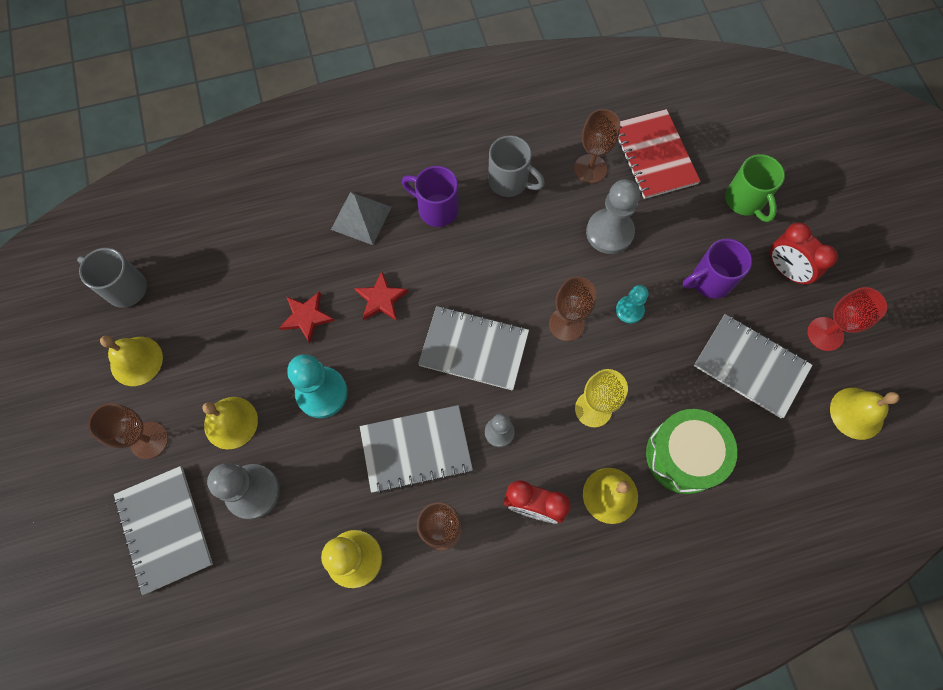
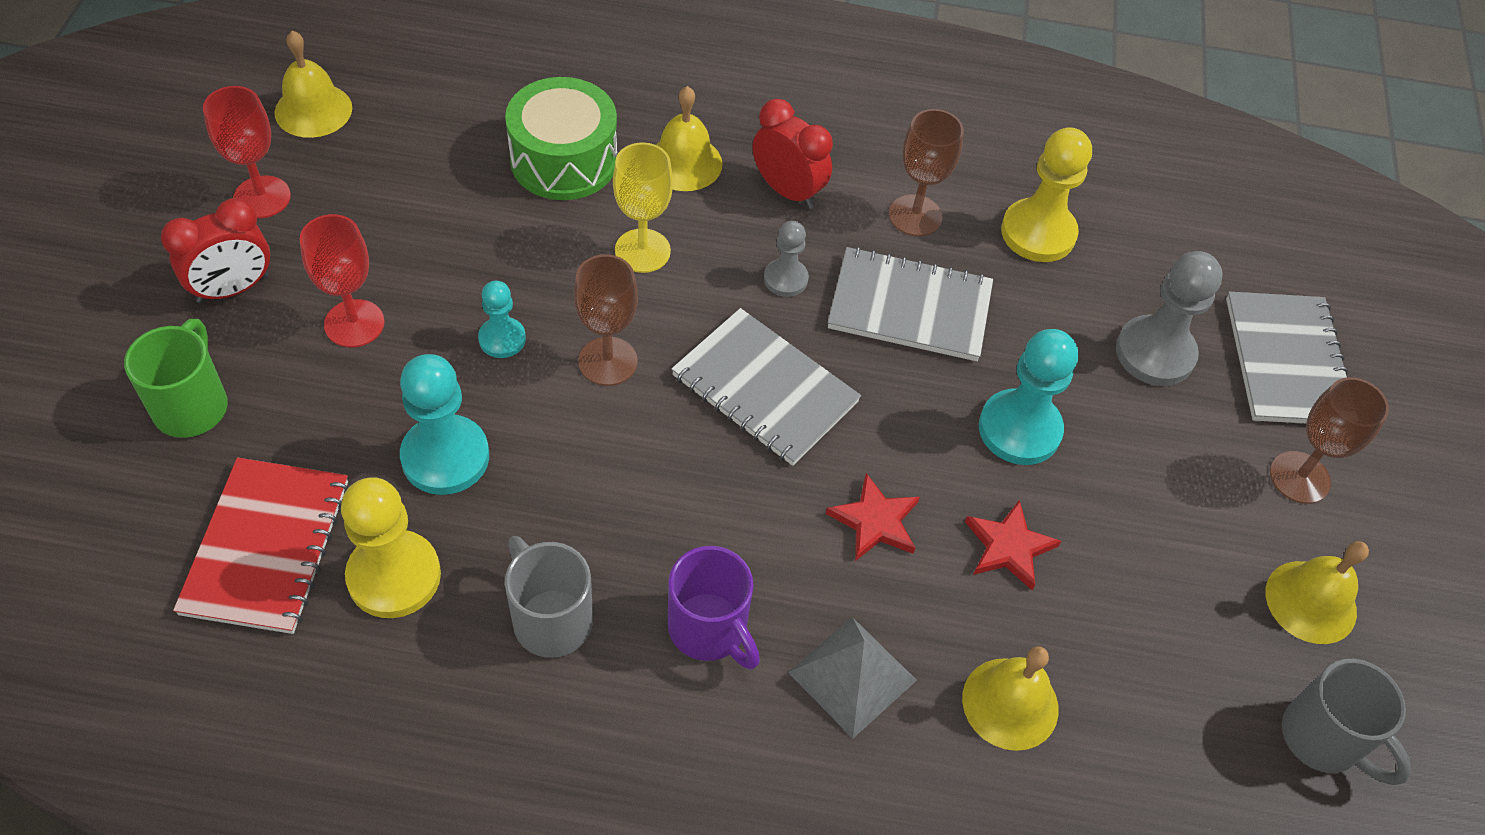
camera: 160 degrees left, 15 degrees down
yellow bell [202,397,258,449] -> yellow bell moved to [962,646,1059,751]
brown goblet [574,109,620,183] -> yellow pawn [341,477,441,618]
grey pawn [586,179,640,254] -> turquoise pawn [400,354,489,495]
purple mug [682,239,752,299] -> red goblet [300,214,384,347]
grey notebook [694,314,813,418] -> none
red clock [769,222,838,285] -> red clock turned 75 degrees clockwise [161,198,270,303]

